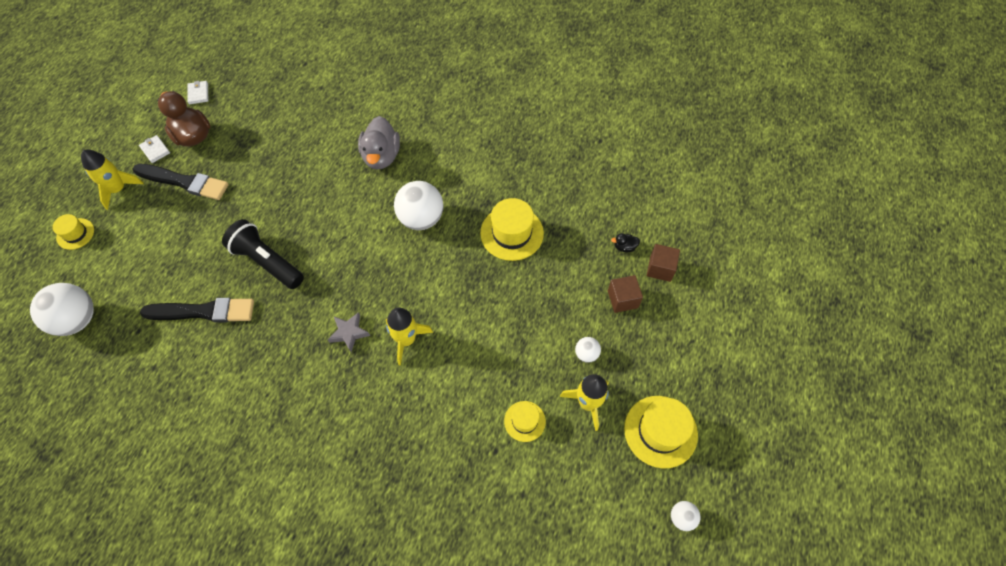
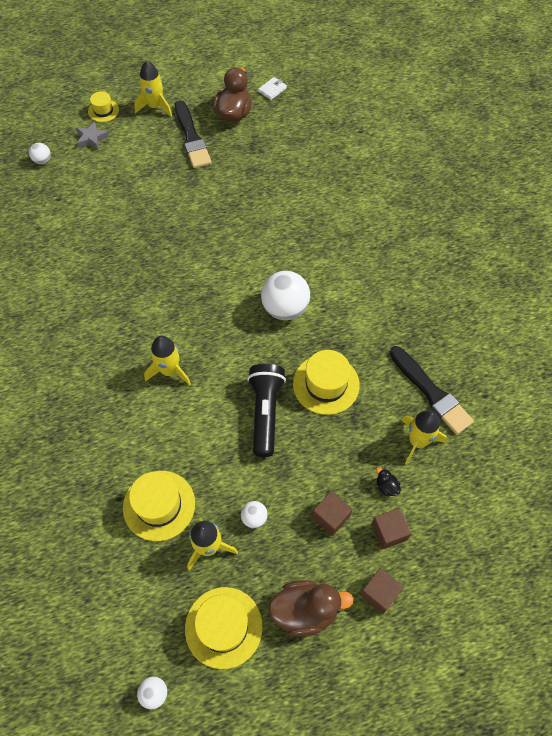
camera: 55 degrees right, 0 degrees up
white ball [30,283,94,336] -> white ball [29,143,51,164], size x0.48
white wallet [139,135,170,163] -> none
black brush [140,298,254,323] -> black brush moved to [390,346,474,435]
black flashlight [222,219,304,289] -> black flashlight moved to [247,364,286,457]
grey star [327,312,370,352] -> grey star moved to [76,121,109,150]
grey duck [358,116,400,170] -> none
yellow hat [504,401,546,442] -> yellow hat [123,471,195,541], size x1.75
none -> brown duck [268,580,354,637]
none -> brown cube [360,568,404,614]
none -> yellow rocket [402,410,447,465]

